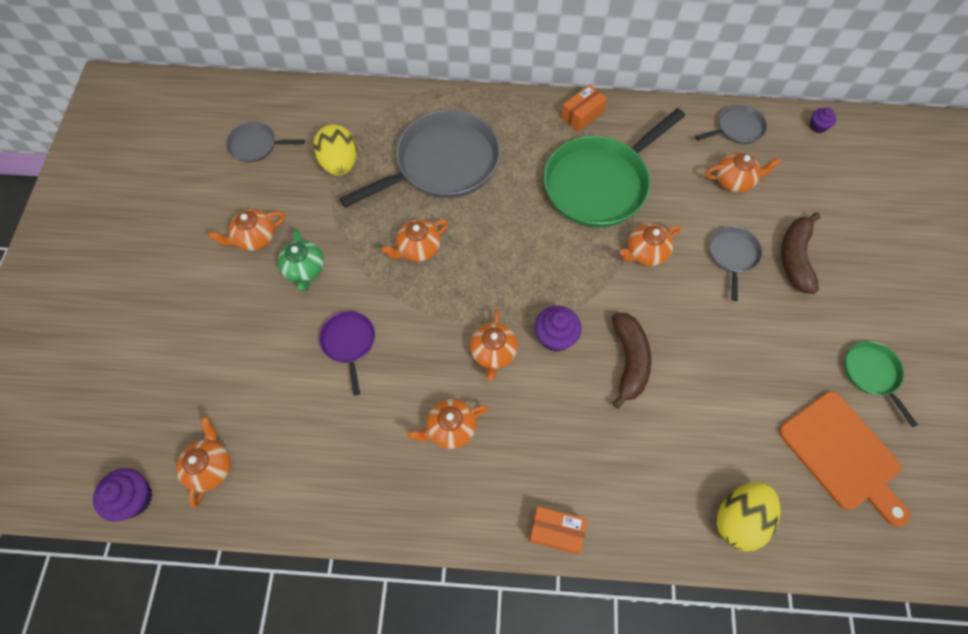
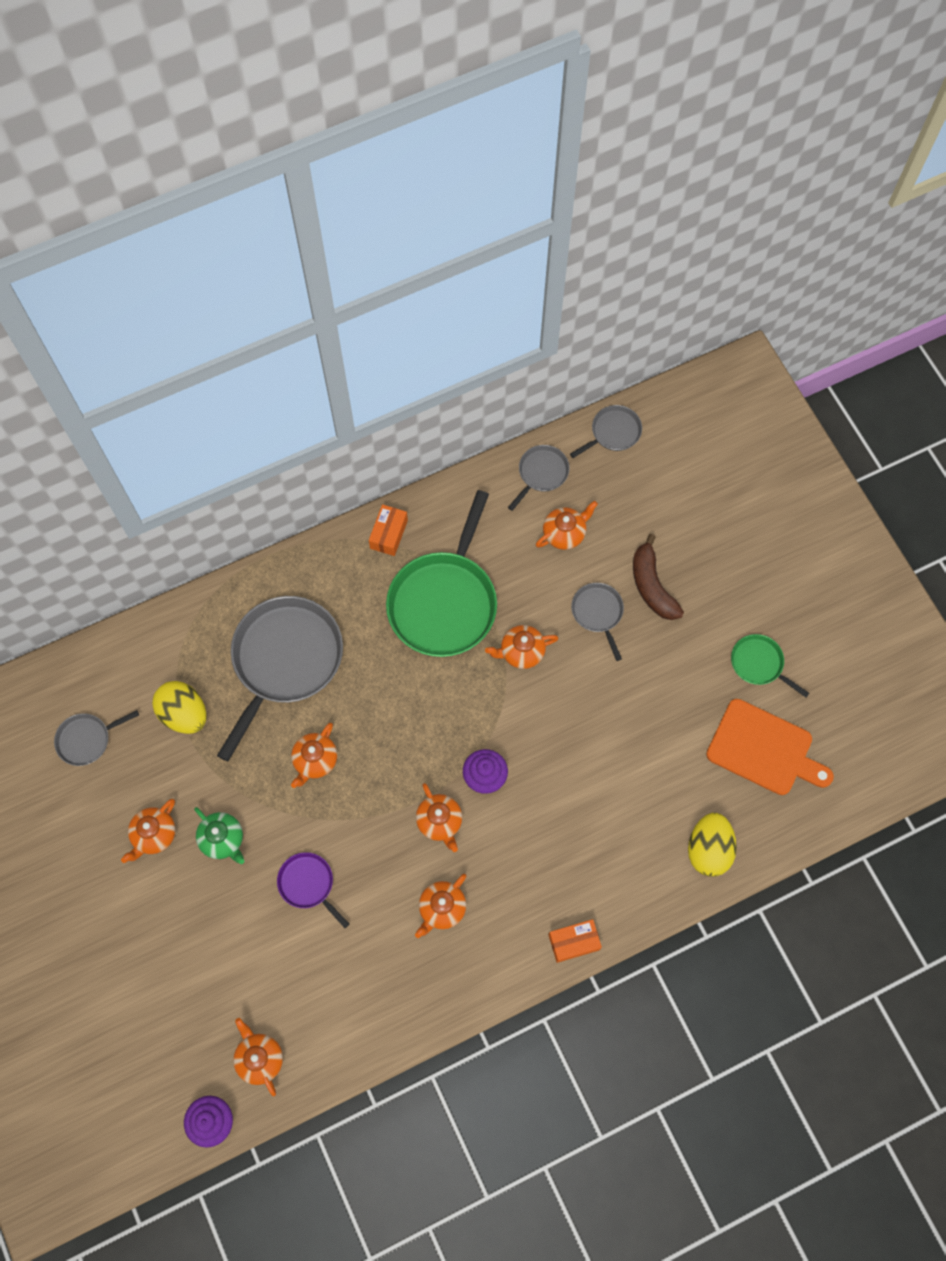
camera: 30 degrees left, 5 degrees up
brown banana [612,312,651,409] -> none
orange teapot [620,224,681,266] -> orange teapot turned 45 degrees clockwise [485,625,559,669]
purple cupcake [810,108,836,133] -> grey pan [570,405,642,458]

